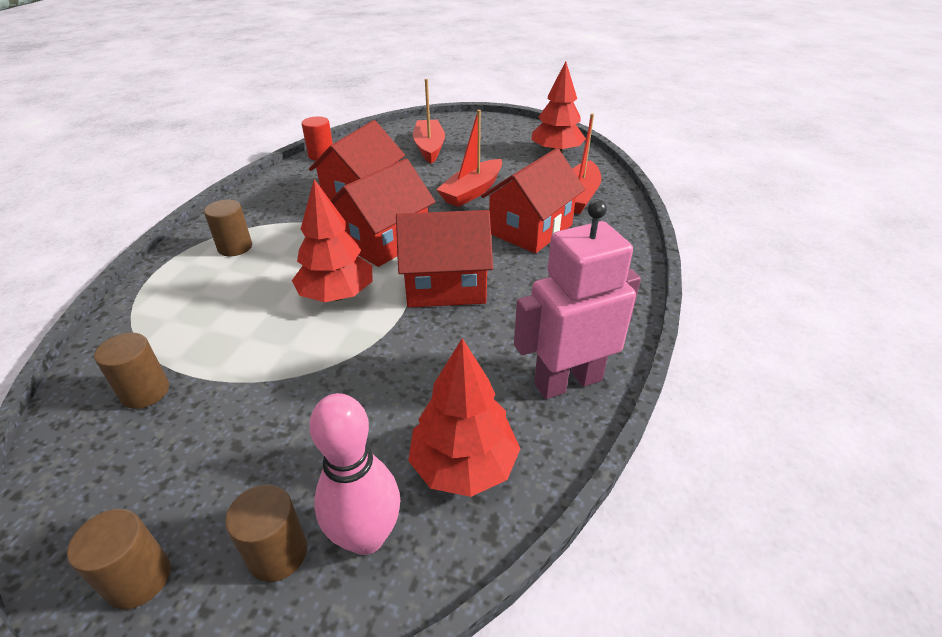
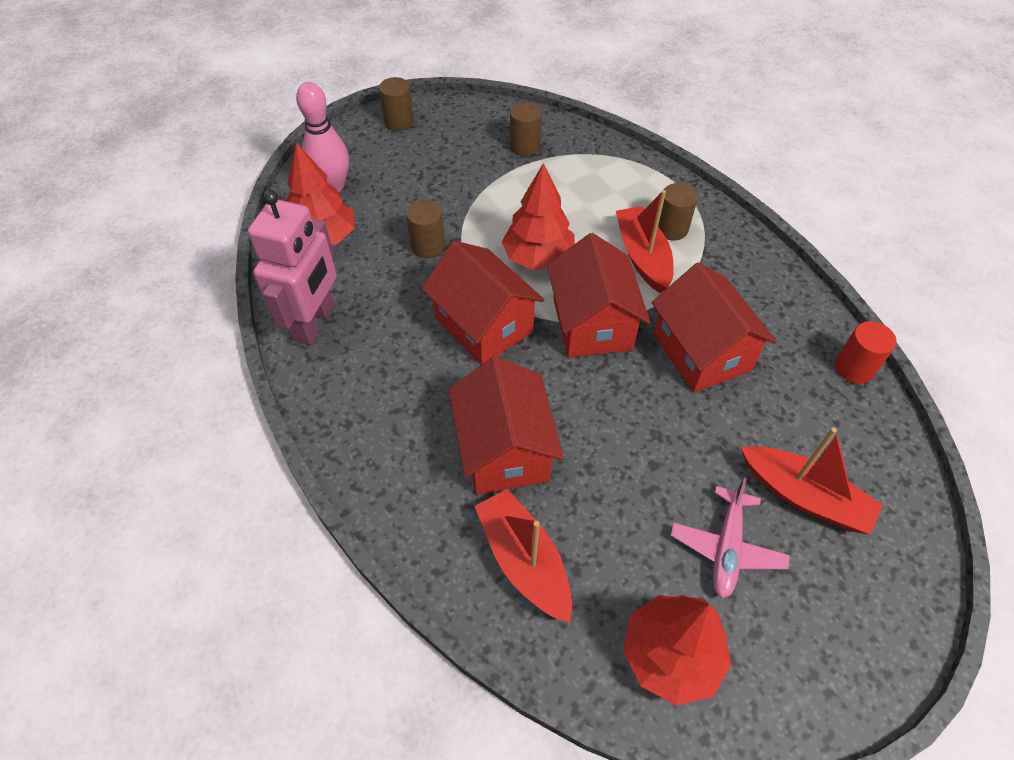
camera: 130 degrees right, 15 degrees up
brown cylinder [225,485,307,582] -> brown cylinder moved to [406,200,445,258]
red house [396,210,493,307] -> red house turned 75 degrees counterclockwise [422,241,544,365]
red boat [436,110,502,207] -> red boat moved to [616,190,674,293]
none -> pink plane [671,477,790,599]

